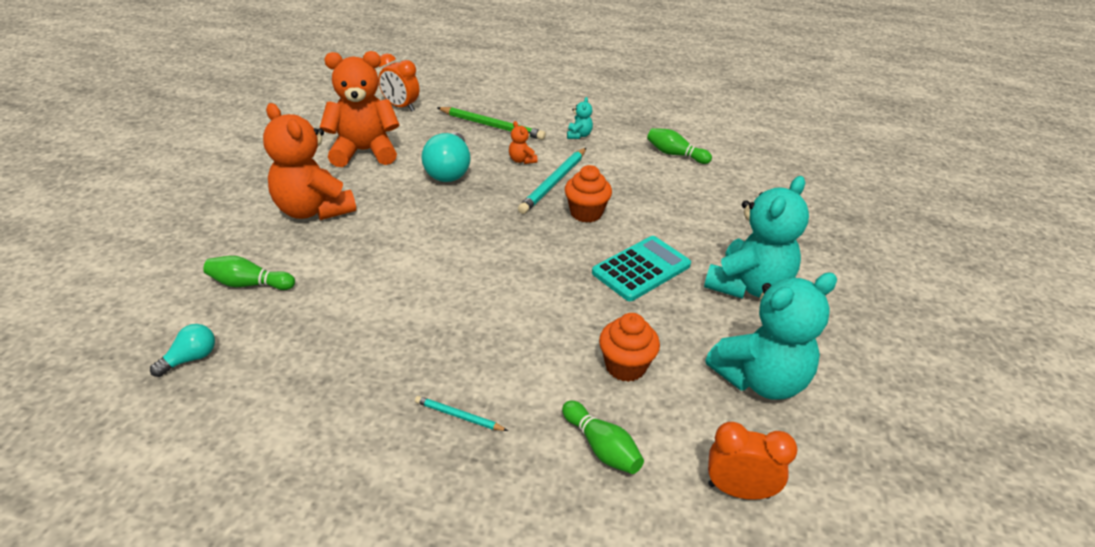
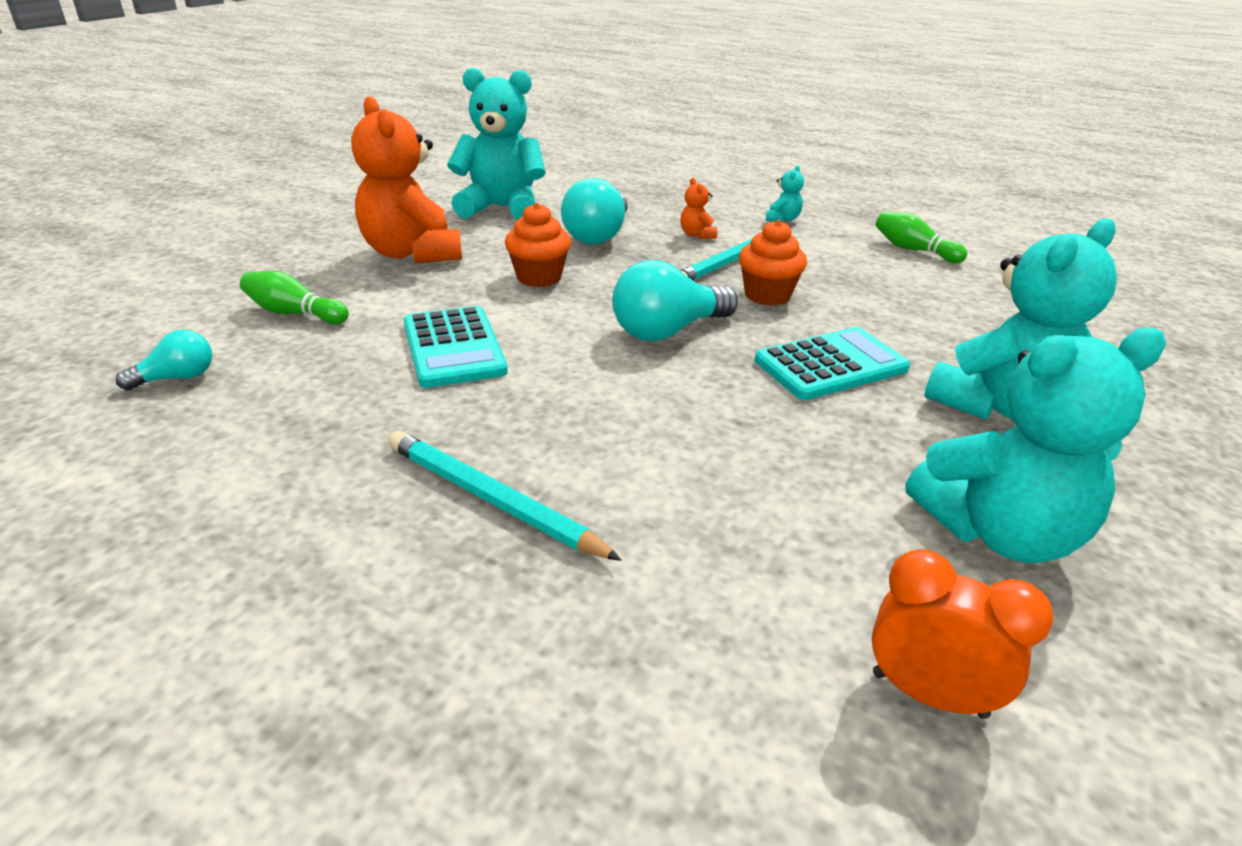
camera: 15 degrees right, 5 degrees down
orange teddy bear [320,51,400,167] -> turquoise teddy bear [447,68,546,220]
orange clock [378,53,419,112] -> none
turquoise pencil [415,396,508,431] -> turquoise pencil [388,431,622,561], size x1.90
green pencil [437,107,546,140] -> none
green bowling pin [562,401,644,474] -> none
orange cupcake [599,313,660,382] -> orange cupcake moved to [505,203,571,287]
none -> turquoise calculator [404,306,508,388]
none -> turquoise light bulb [612,260,738,341]

